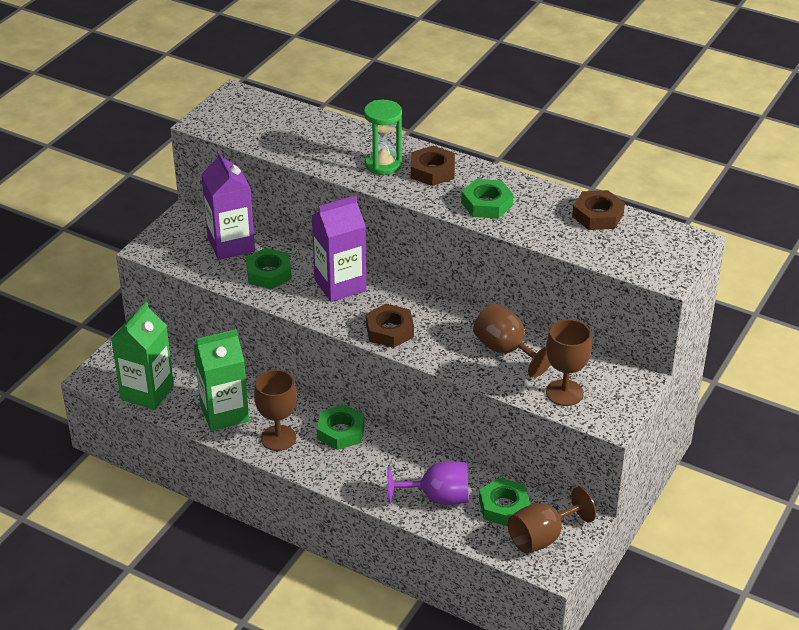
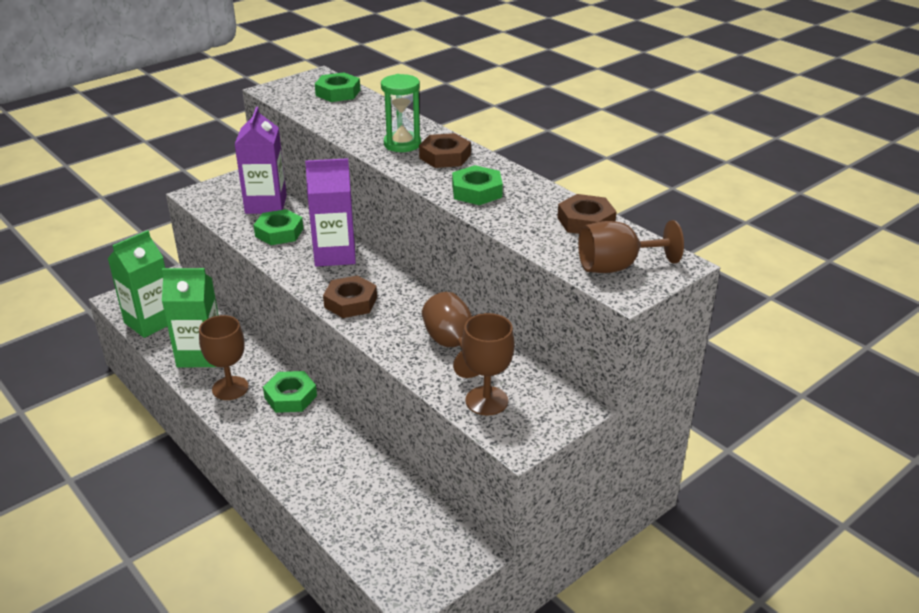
camera: 20 degrees right, 5 degrees down
purple goblet [387,461,469,505] -> none
green nut [479,478,530,526] -> green nut moved to [315,72,360,102]
brown goblet [508,487,596,553] -> brown goblet moved to [578,220,684,273]

